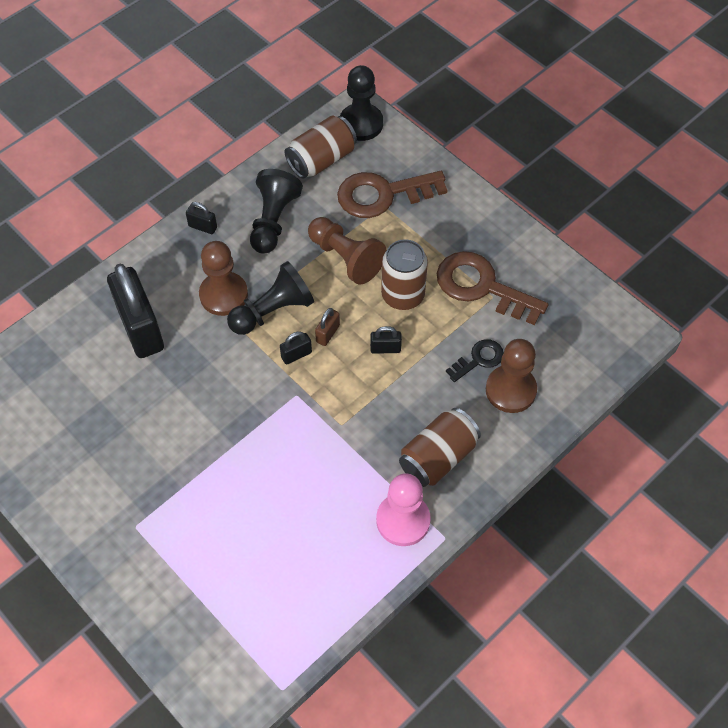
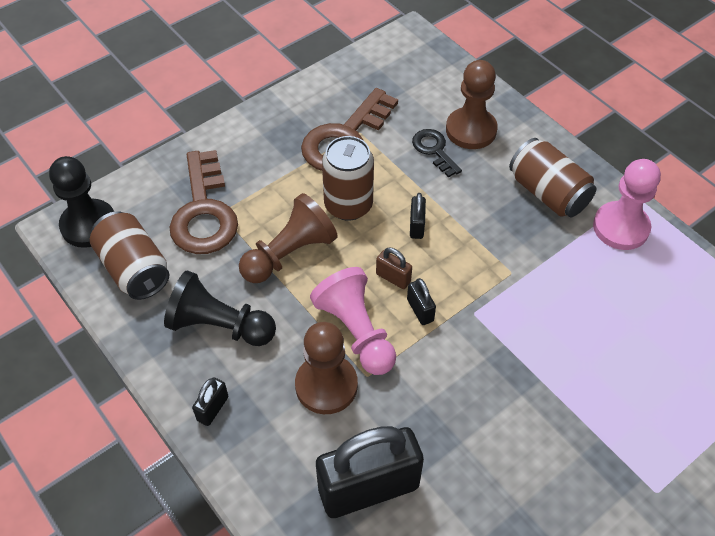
camera: 85 degrees left, 5 degrees down
black pawn [227,261,314,335] -> pink pawn [310,267,396,375]

